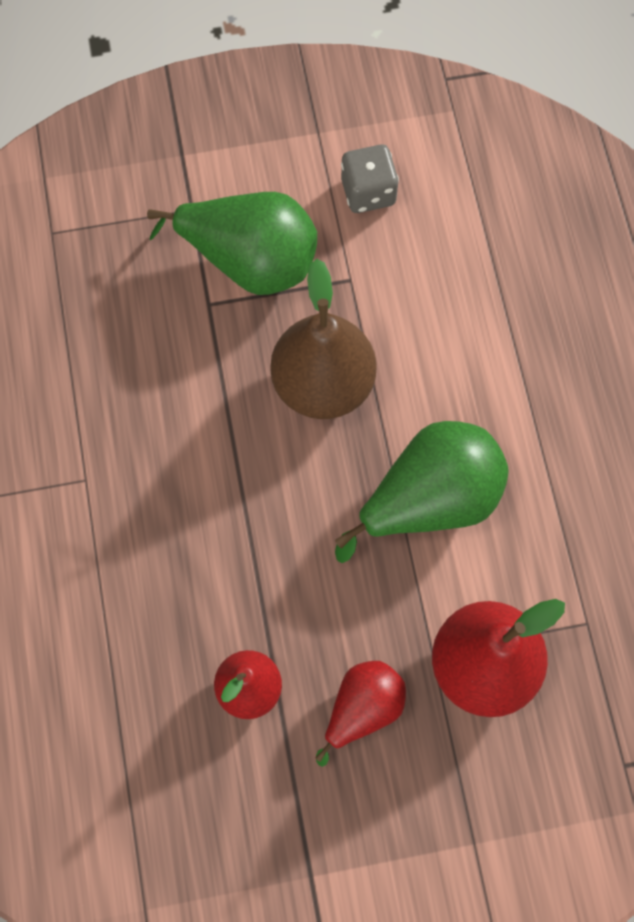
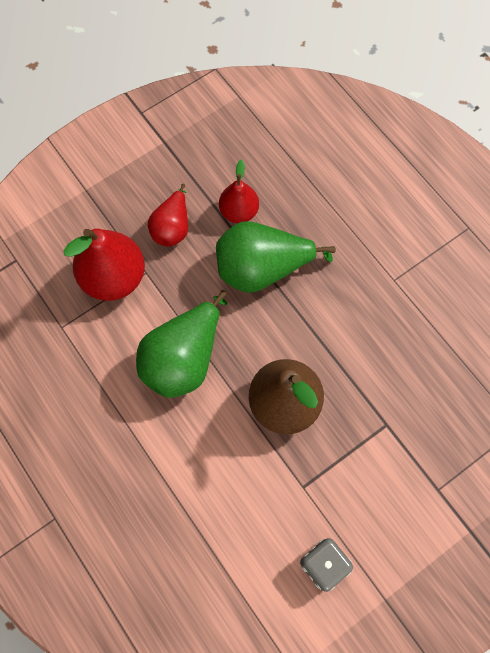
camera: 155 degrees right, 0 degrees up
green pear [147,192,317,295] -> green pear moved to [216,221,336,293]

